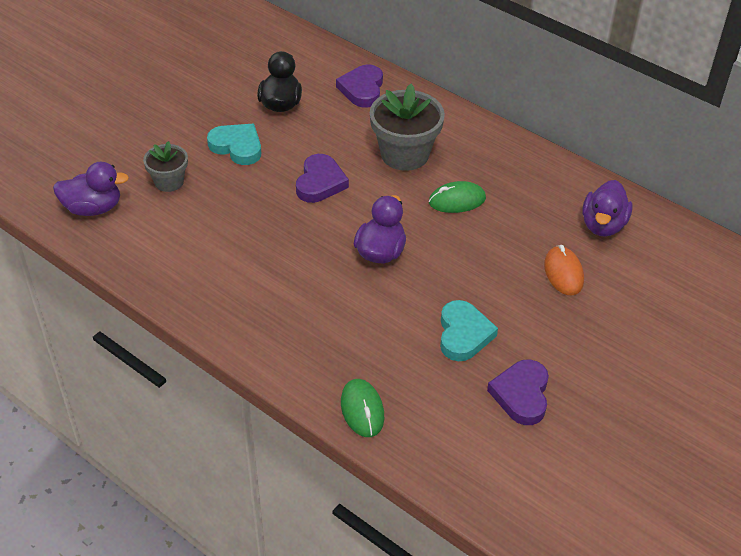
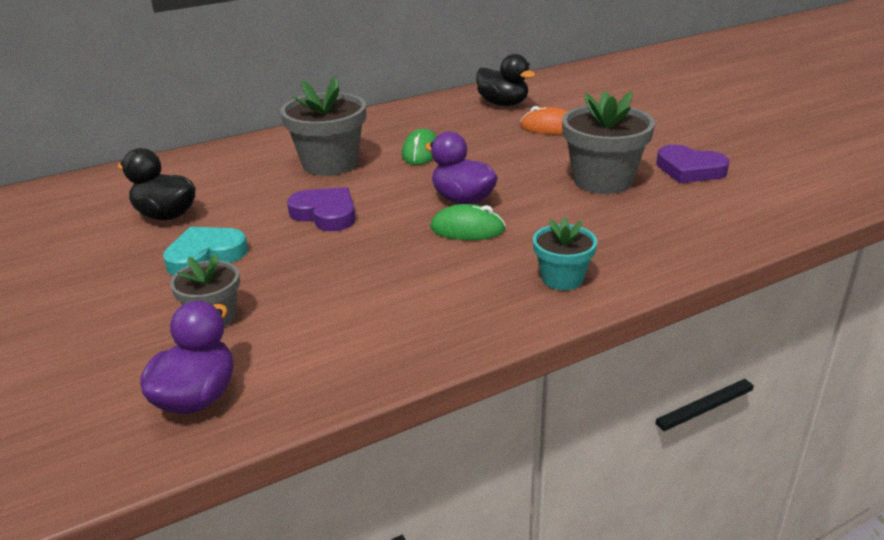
camera: 65 degrees left, 15 degrees down
purple heart [336,64,383,108] -> none
green mouse [341,379,384,437] -> green mouse moved to [430,204,506,240]
turquoise heart [440,300,498,361] -> grey flower pot [562,91,655,194]
purple duck [582,180,633,237] -> black duck [476,54,536,106]
none -> turquoise flower pot [533,217,597,290]

